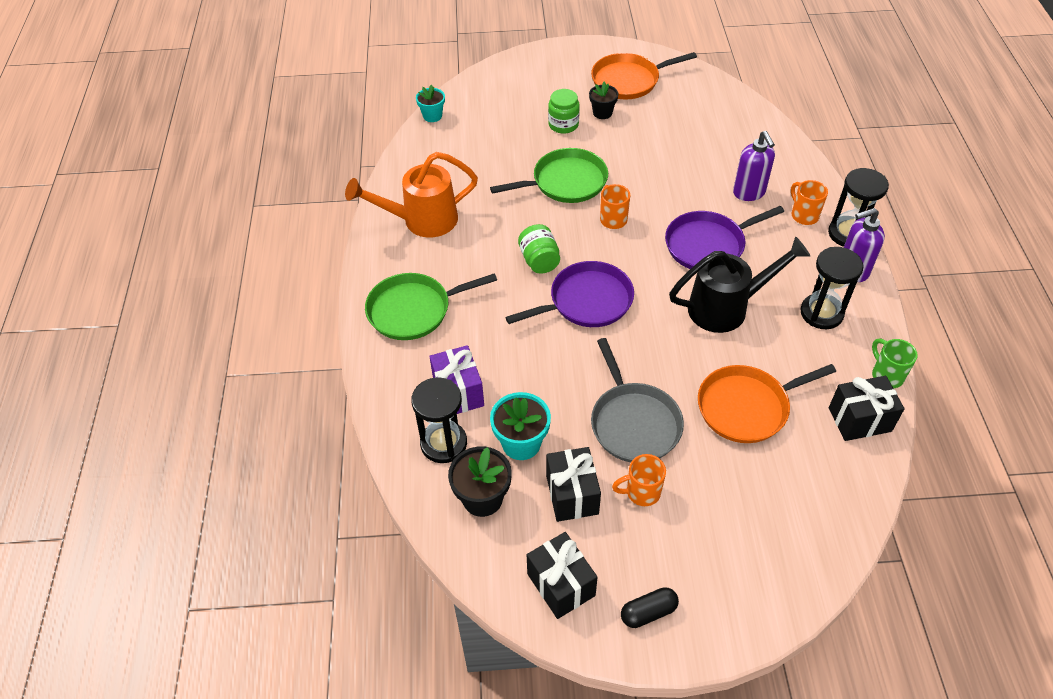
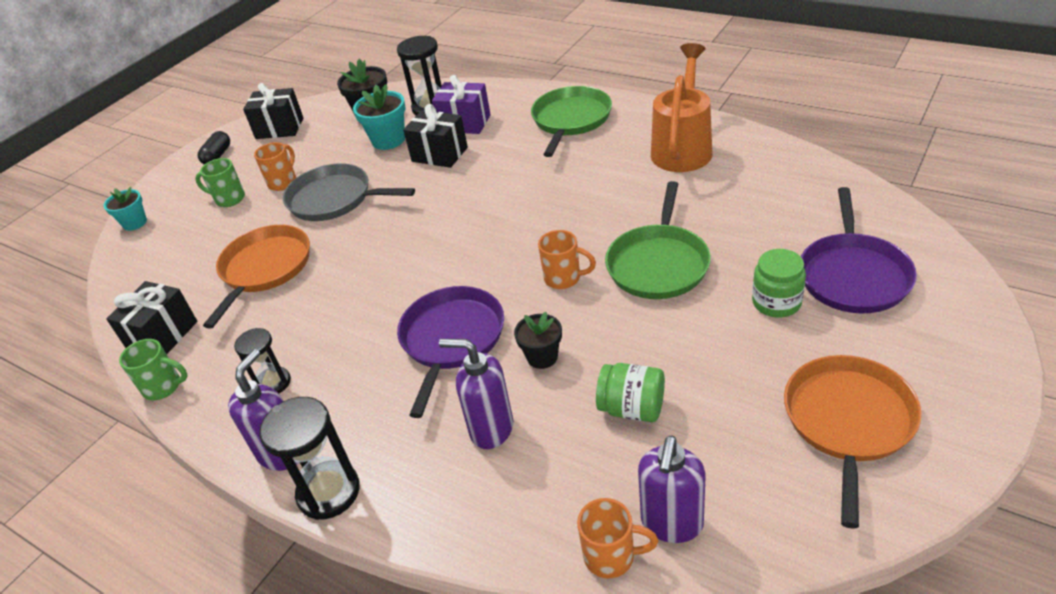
camera: 130 degrees right, 10 degrees down
turquoise flower pot [416,85,445,122] -> turquoise flower pot moved to [104,187,147,231]
purple pan [506,261,634,327] -> purple pan moved to [801,187,917,313]
green jar [518,224,560,274] -> green jar moved to [596,363,665,422]
black gift [546,447,601,522] -> black gift moved to [403,104,468,168]
black flower pot [589,82,618,119] -> black flower pot moved to [514,312,562,369]
black watering can [669,236,810,333] -> none
orange mug [791,180,828,225] -> orange mug moved to [577,498,658,579]
black hourglass [800,247,863,329] -> black hourglass [234,328,291,393], size x0.63
none -> green mug [195,158,245,207]
none -> purple soap dispenser [638,436,705,543]

